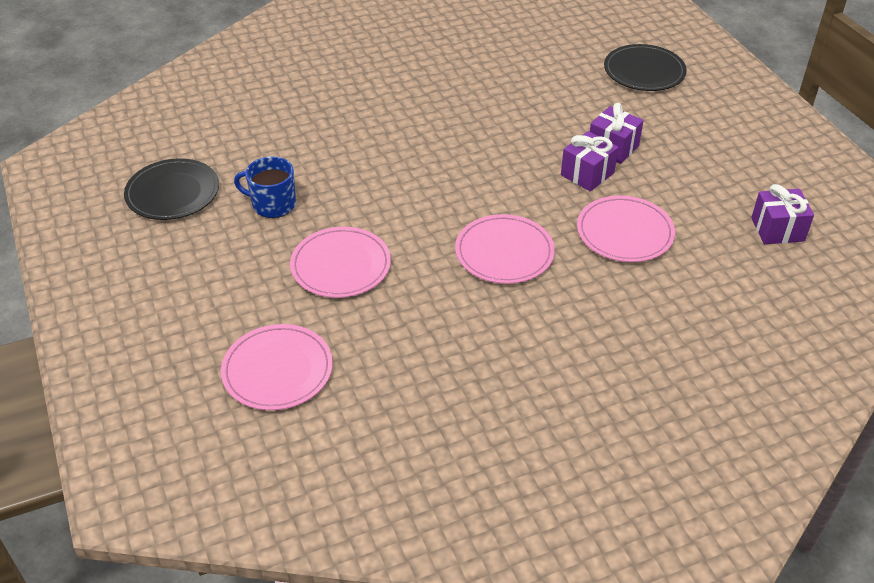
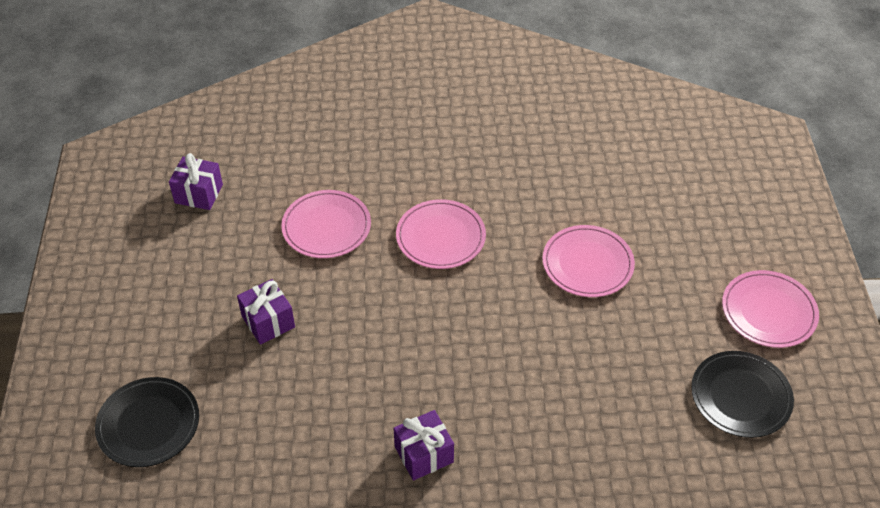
camera: 160 degrees left, 5 degrees up
pink plate [221,324,333,410] -> pink plate moved to [722,270,819,348]
blue mug [234,156,296,218] -> none
purple gift [561,131,618,191] -> purple gift moved to [394,410,454,481]

